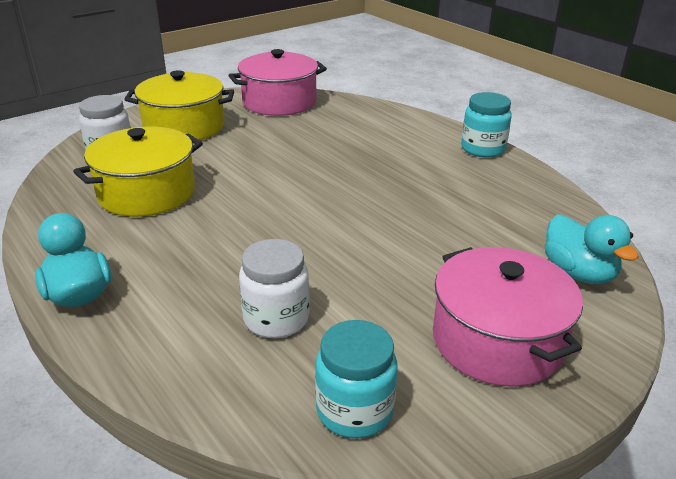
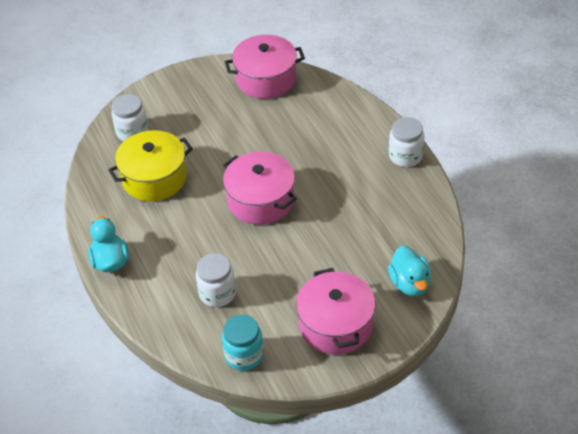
camera: 15 degrees right, 15 degrees up
yellow pot [124,70,234,140] -> none
turquoise jar [461,92,512,158] -> white jar [389,117,425,167]
none -> pink pot [223,152,297,225]

